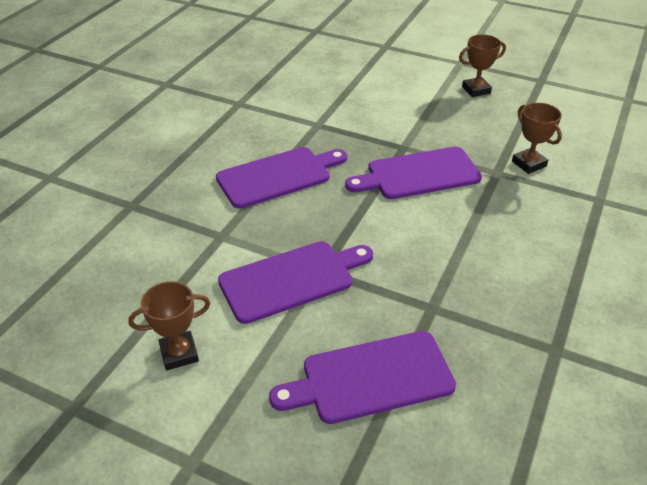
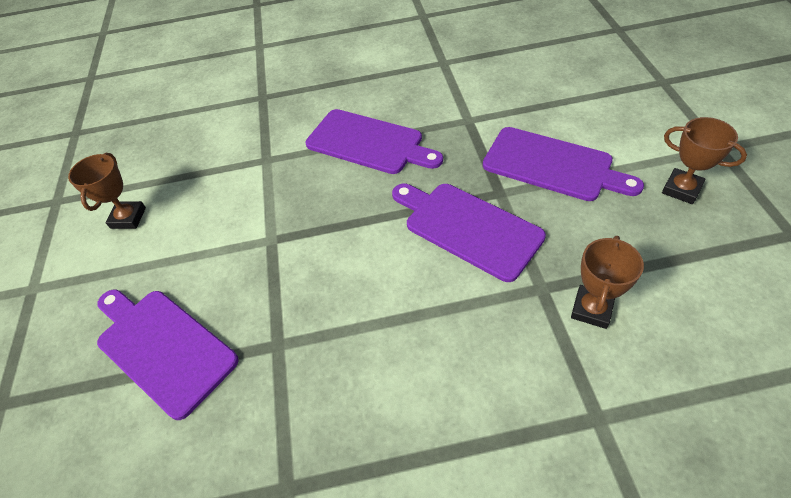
camera: 60 degrees right, 10 degrees up
brown trophy [128,281,210,370] -> brown trophy turned 60 degrees clockwise [68,153,146,229]
purple cutting board [218,241,373,324] -> purple cutting board moved to [483,127,644,201]

